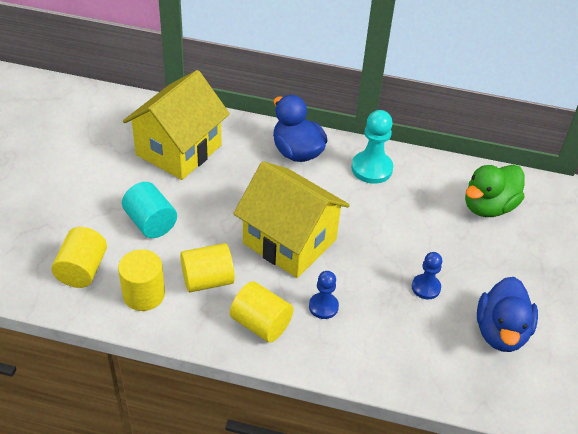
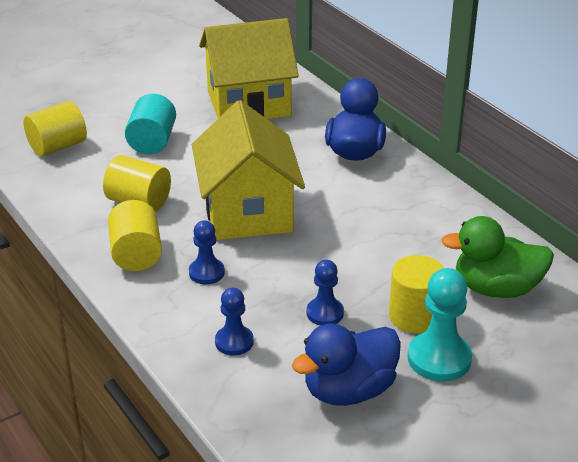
camera: 45 degrees right, 10 degrees down
yellow cylinder [118,249,165,311] -> yellow cylinder moved to [389,255,444,333]
turquoise pawn [351,110,393,184] -> turquoise pawn moved to [408,268,472,381]
none -> blue pawn [215,288,254,356]

